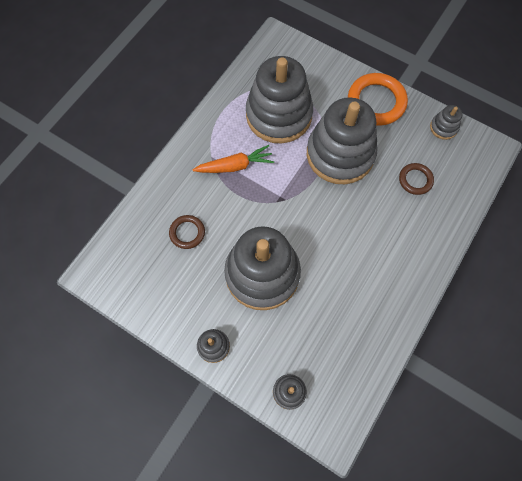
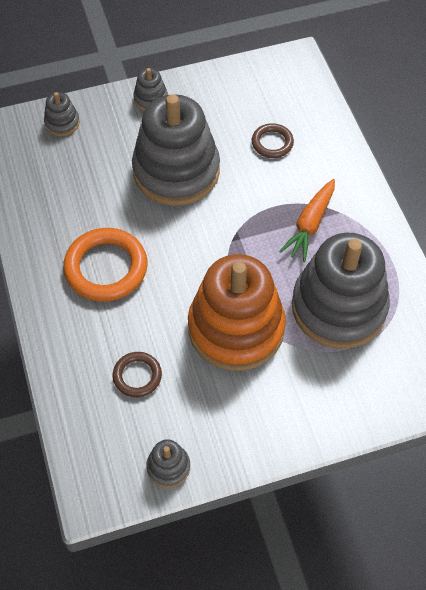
camera: 130 degrees right, 10 degrees down
grey stacking toy [307,97,378,184] -> orange stacking toy [188,254,286,371]
orange ring [348,73,408,126] -> orange ring moved to [63,228,147,302]

